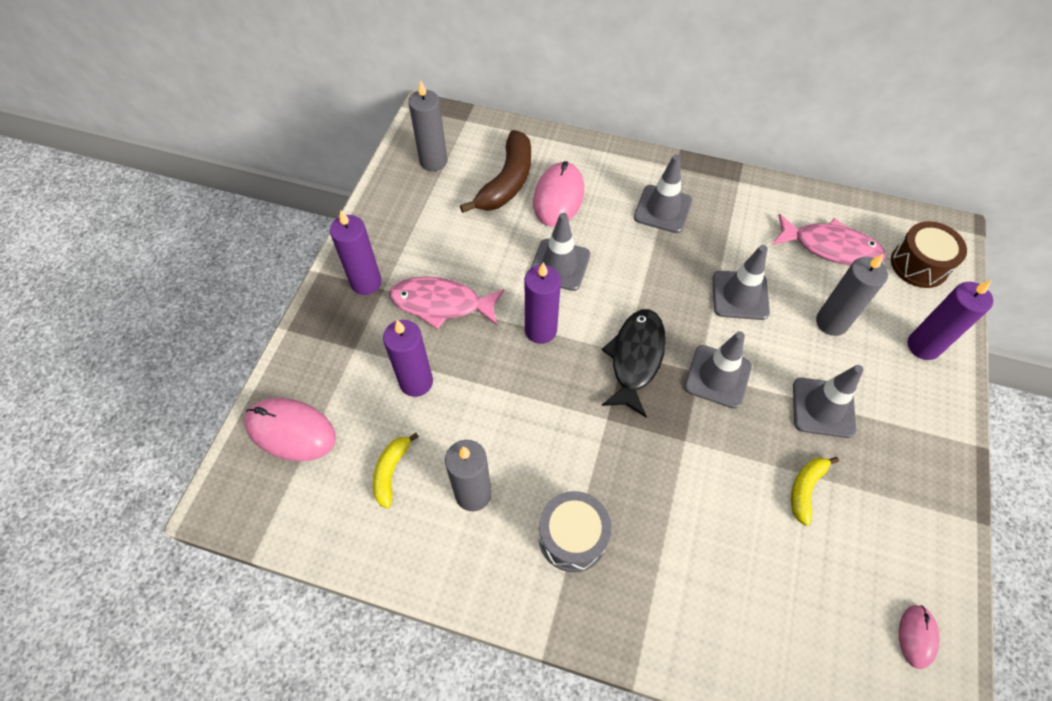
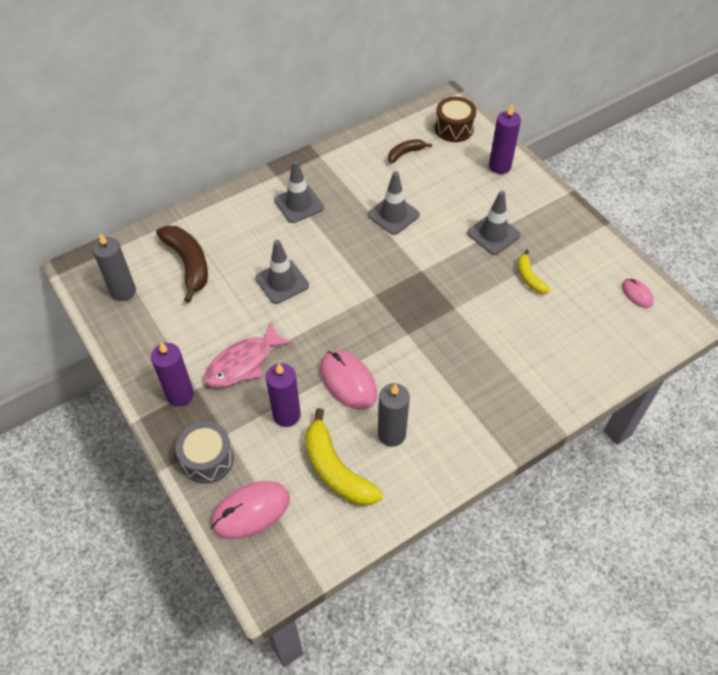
camera: 50 degrees left, 5 degrees down
yellow banana [373,433,419,509] -> yellow banana [305,408,383,505], size x1.81
purple candle [525,262,561,344] -> none
pink mouse [533,161,584,227] -> pink mouse moved to [320,350,377,410]
grey drum [539,491,611,572] -> grey drum moved to [176,422,234,484]
black fish [601,309,666,417] -> none
grey traffic cone [684,331,752,409] -> none
pink fish [772,214,886,266] -> brown banana [388,139,432,163]
grey candle [816,254,888,336] -> none

